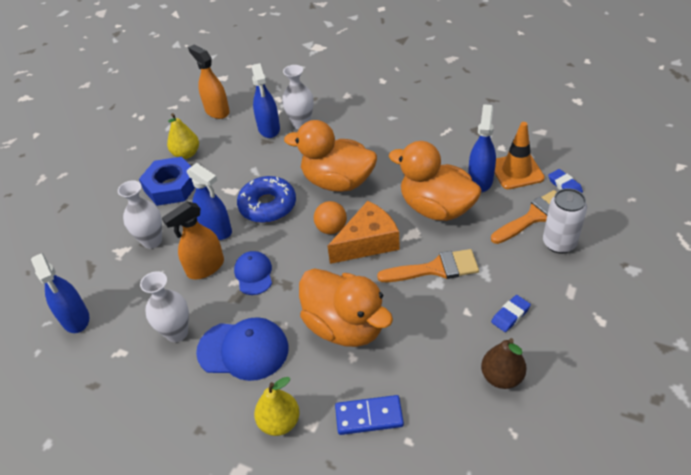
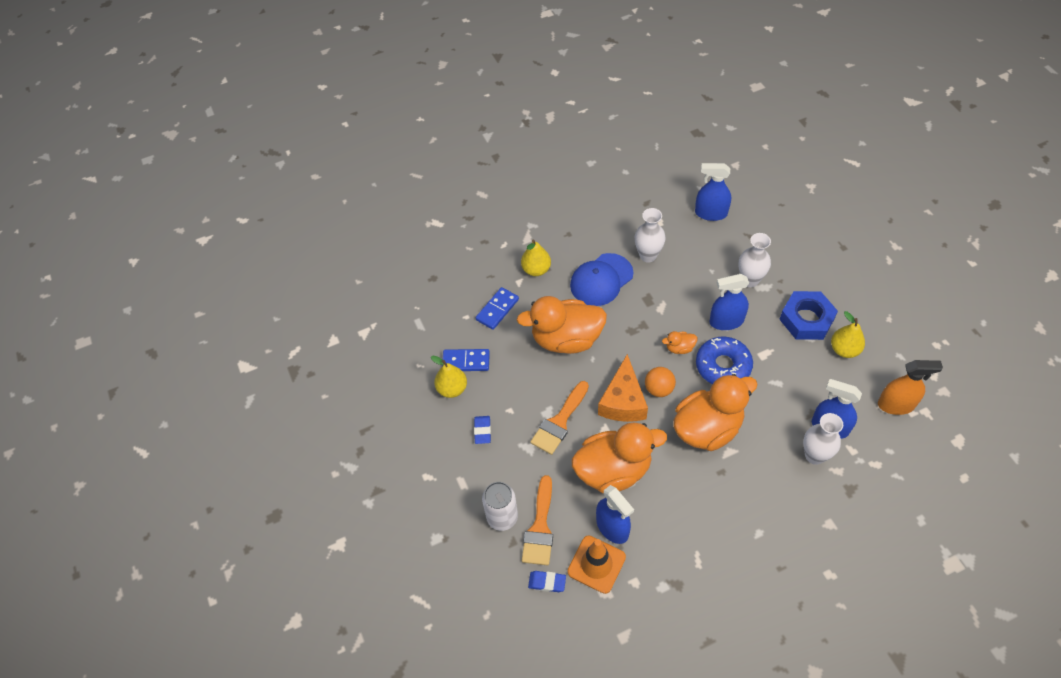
camera: 130 degrees right, 10 degrees up
orange spray bottle [162,201,224,279] -> none
blue cap [234,251,272,295] -> none
brown pear [481,338,527,389] -> yellow pear [431,356,467,398]
none -> blue domino [442,349,490,371]
none -> orange duck [662,331,697,354]

